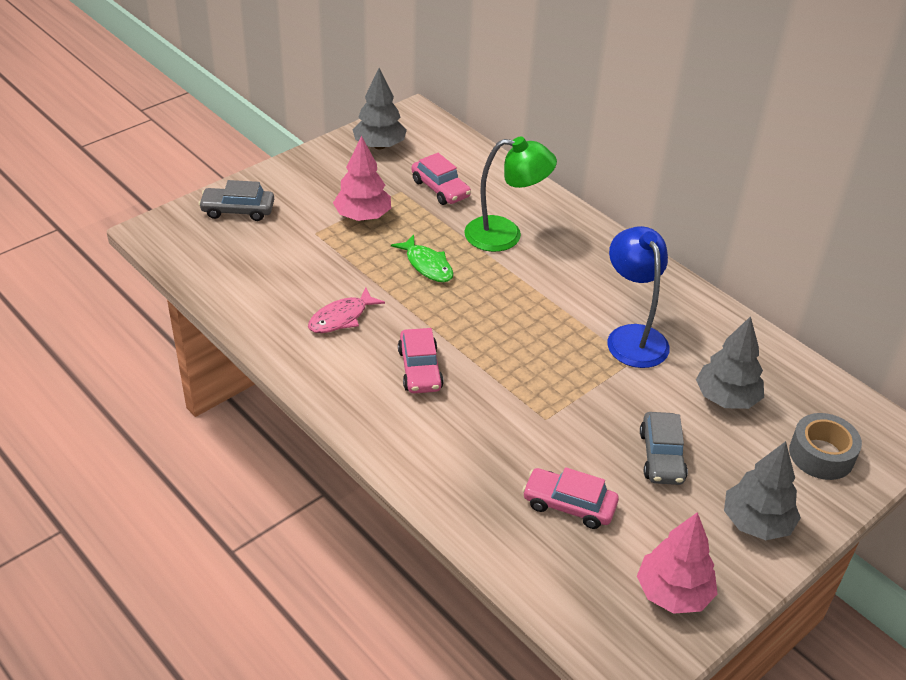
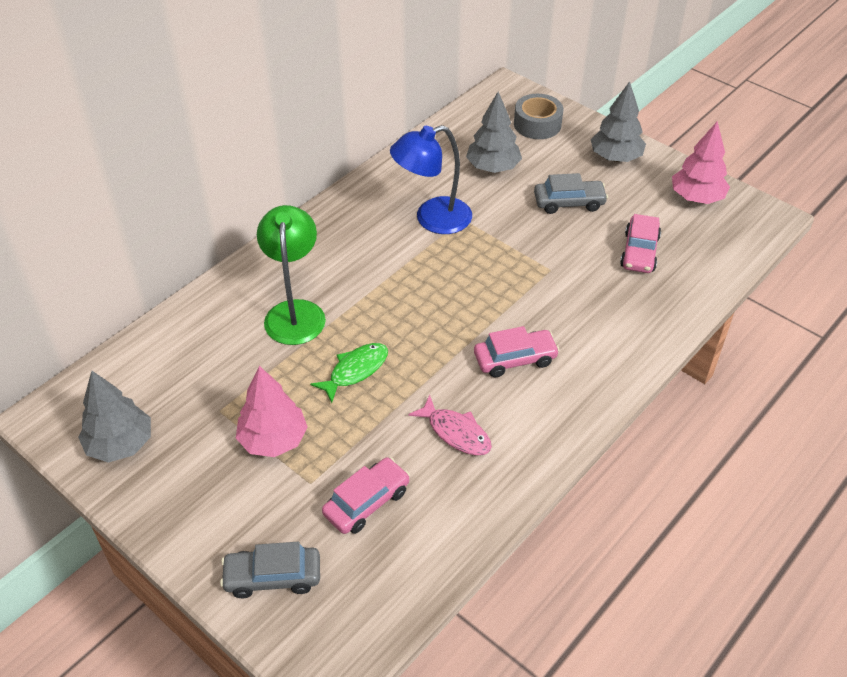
camera: 95 degrees left, 5 degrees up
grey car [198,180,274,221] -> grey car turned 90 degrees clockwise [220,542,320,598]
pink car [411,153,471,205] -> pink car moved to [322,457,410,534]

